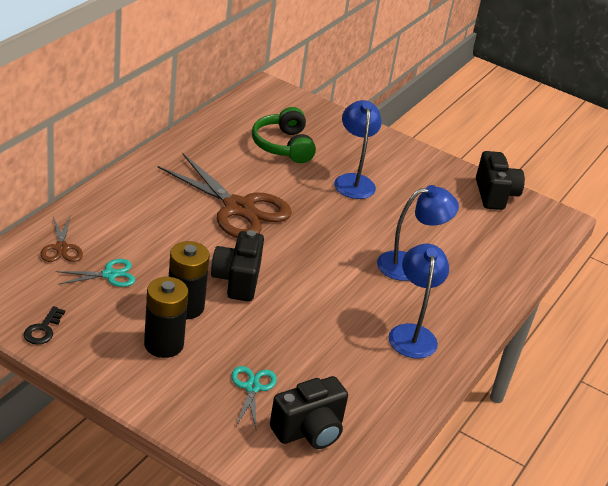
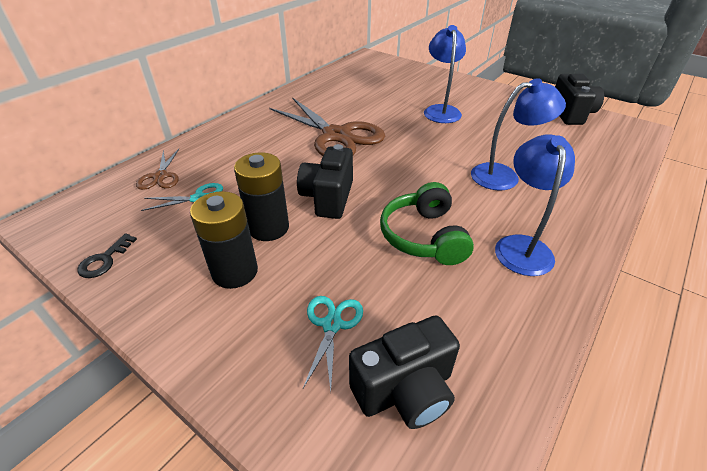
camera: 10 degrees right, 5 degrees up
green headphones [252,107,316,163] -> green headphones moved to [380,182,474,265]

